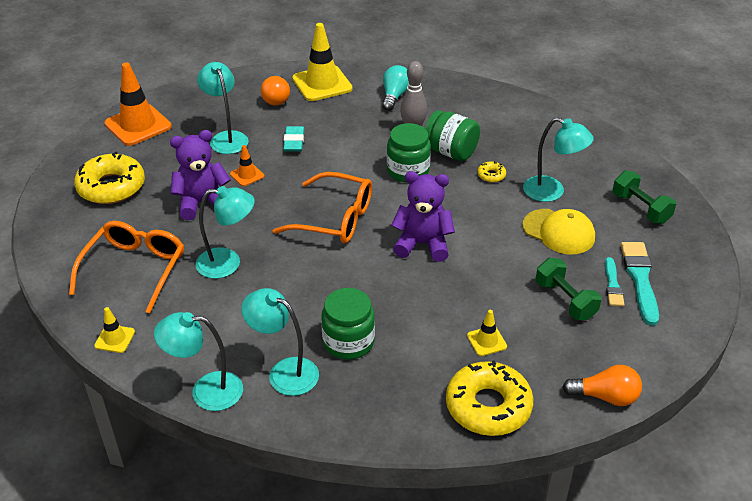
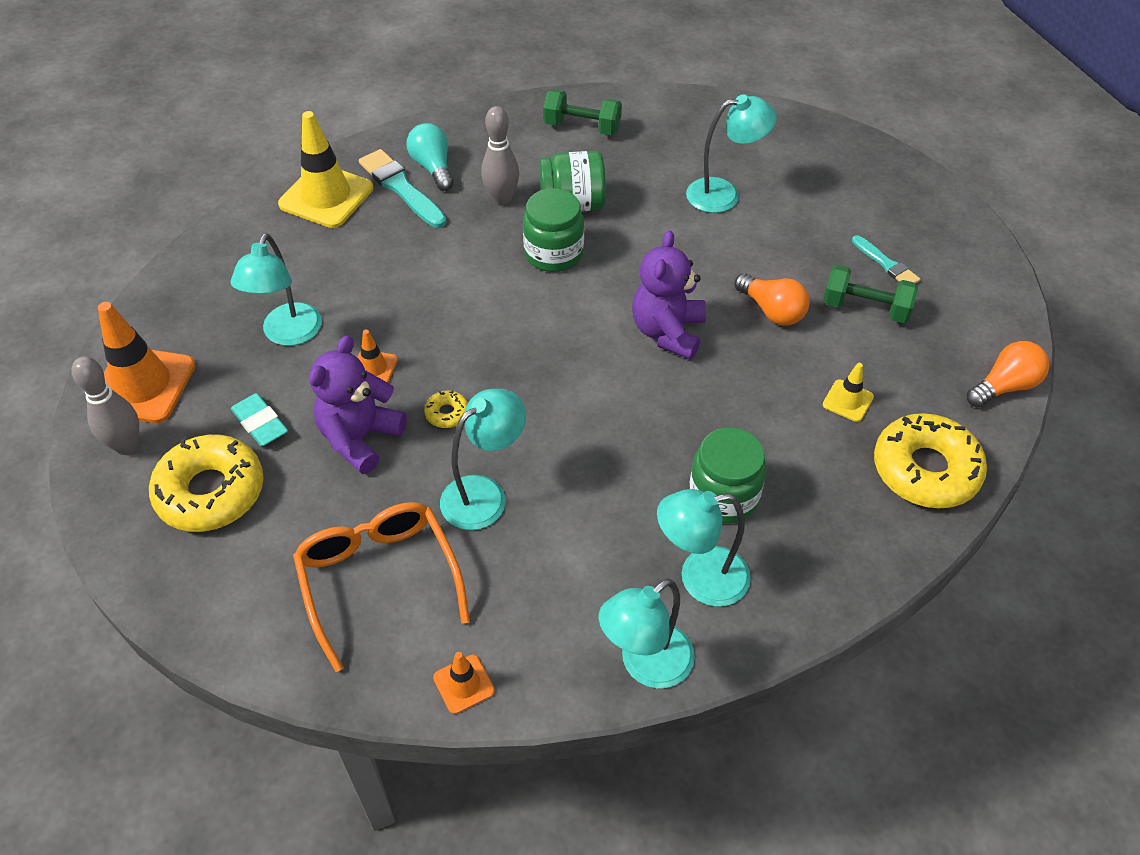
camera: 40 degrees left, 10 degrees up
yellow traffic cone [94,307,135,353] -> orange traffic cone [433,652,495,714]
turquoise lamp [197,62,249,154] -> turquoise lamp turned 105 degrees counterclockwise [230,233,322,346]
orange light bulb [261,73,290,106] -> orange light bulb moved to [734,273,809,326]
orange glasses [273,172,372,243] -> none
turquoise eraser [283,126,304,152] -> turquoise eraser moved to [231,393,288,446]
purple teddy bear [391,171,455,262] -> purple teddy bear turned 45 degrees counterclockwise [632,230,706,360]
yellow donut [477,161,506,183] -> yellow donut moved to [424,390,468,428]
yellow cap [522,209,595,254] -> none
green dumbbell [613,170,676,224] -> green dumbbell moved to [543,89,622,135]
turquoise brush [621,242,659,325] -> turquoise brush moved to [359,149,447,228]
none -> grey bowling pin [72,356,139,455]

